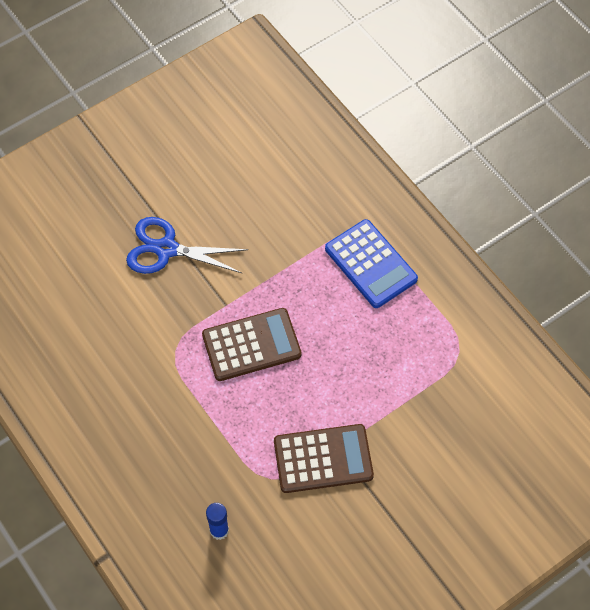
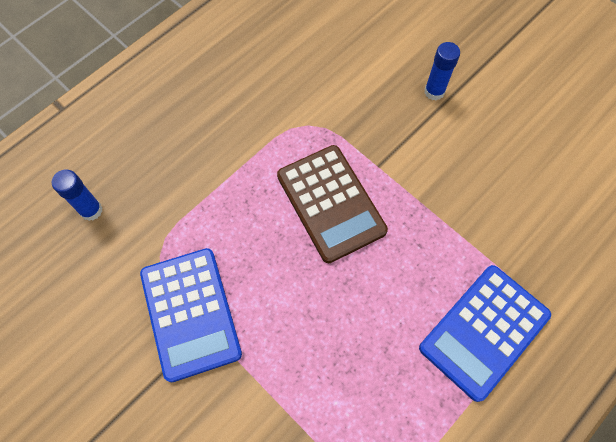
camera: 80 degrees right, 5 degrees up
blue scissors [126,217,248,274] -> blue glue stick [424,42,460,101]
brown calculator [274,424,374,493] -> blue calculator [140,248,242,382]

